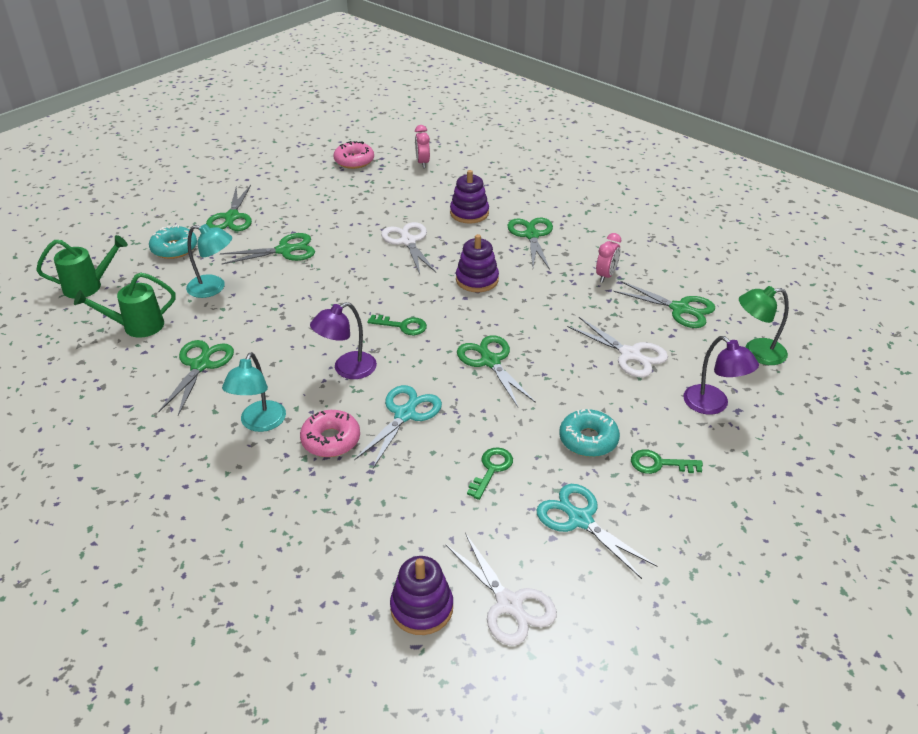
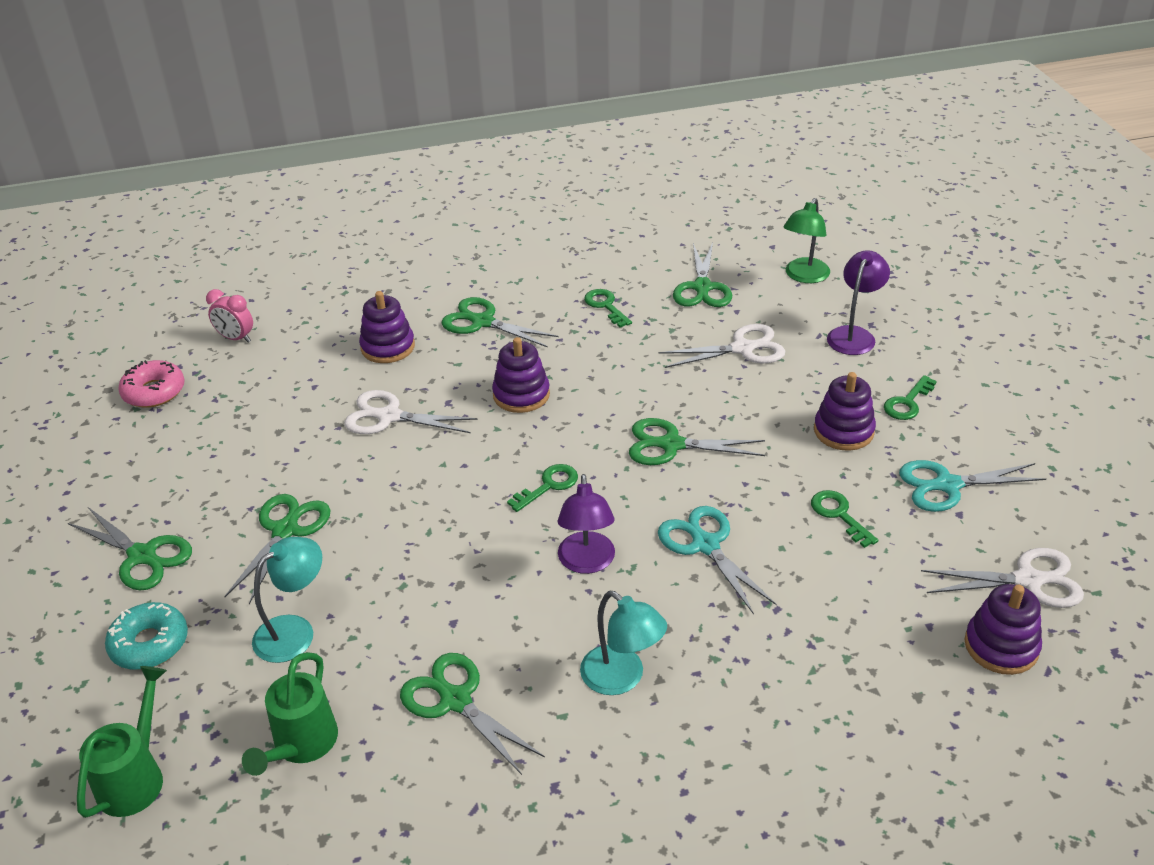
camera: 55 degrees left, 0 degrees up
pink donut [300,410,360,457] -> none
turquoise donut [559,409,620,457] -> purple stacking toy [814,372,876,451]
pink clock [596,233,621,283] -> green key [584,289,632,327]
green scissors [614,281,715,328] -> green scissors turned 120 degrees clockwise [673,243,732,307]
purple lamp [683,336,759,415] -> purple lamp turned 60 degrees counterclockwise [827,250,890,355]

